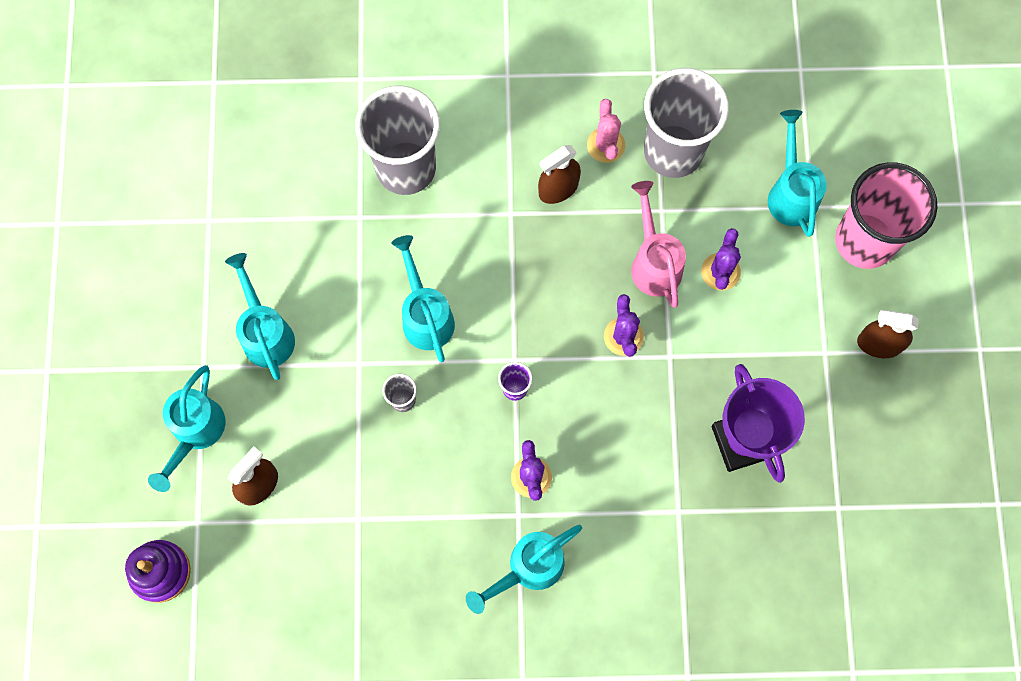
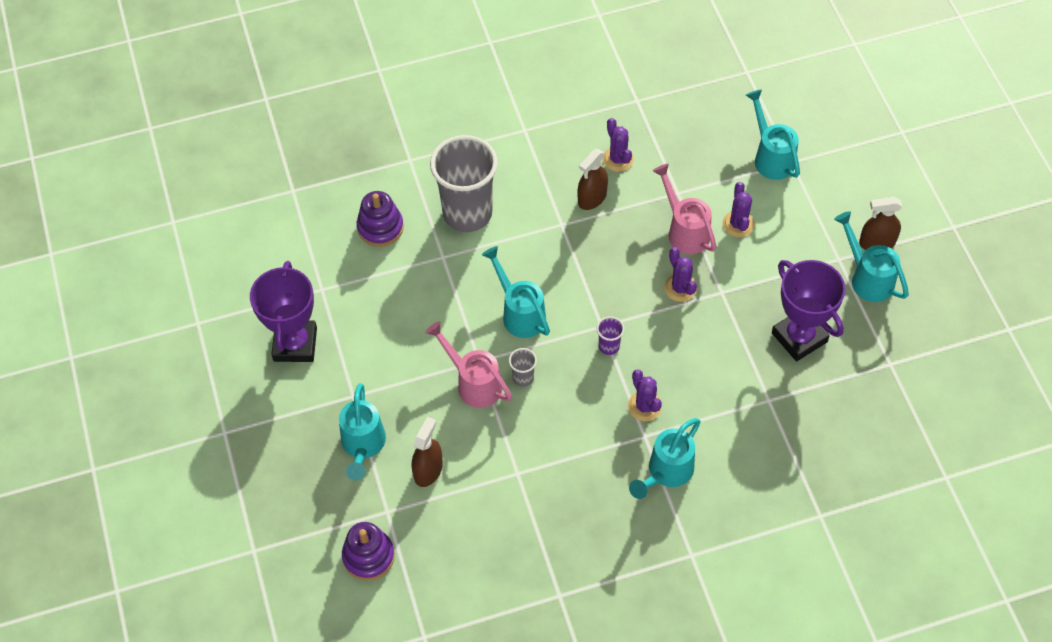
camera: 15 degrees left, 15 degrees down
turquoise watering can [225,253,295,380] -> turquoise watering can moved to [834,211,909,302]
pink cactus [587,99,625,163] -> purple cactus [603,118,634,172]
grey cup [644,68,729,178] -> none
pink cup [835,162,937,269] -> none
none -> purple trophy [250,261,317,362]
none -> purple stacking toy [357,191,404,247]
none -> pink watering can [425,321,512,408]

